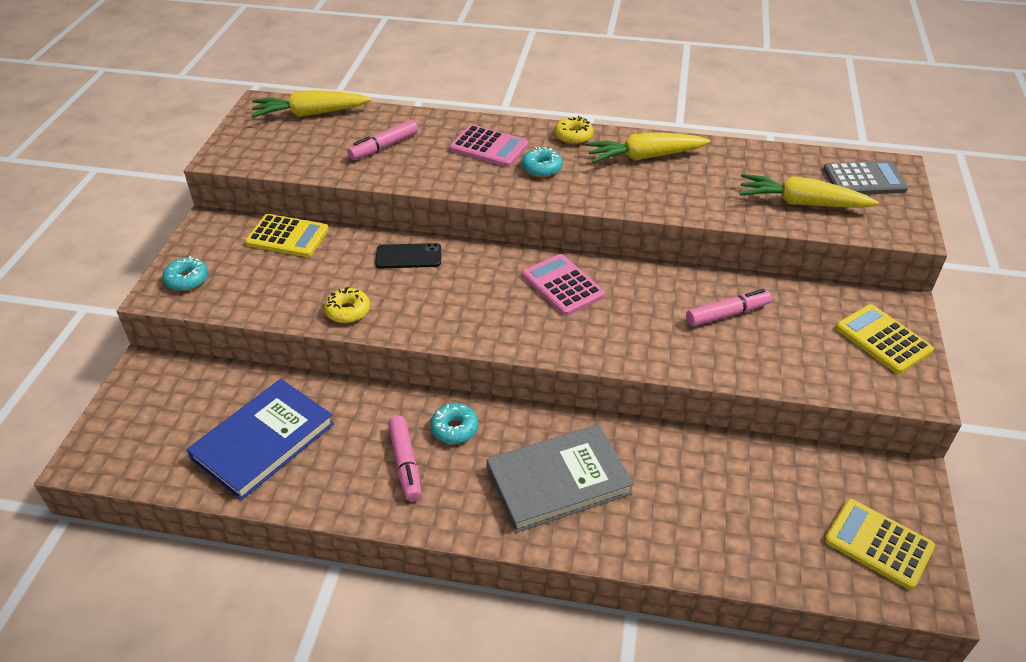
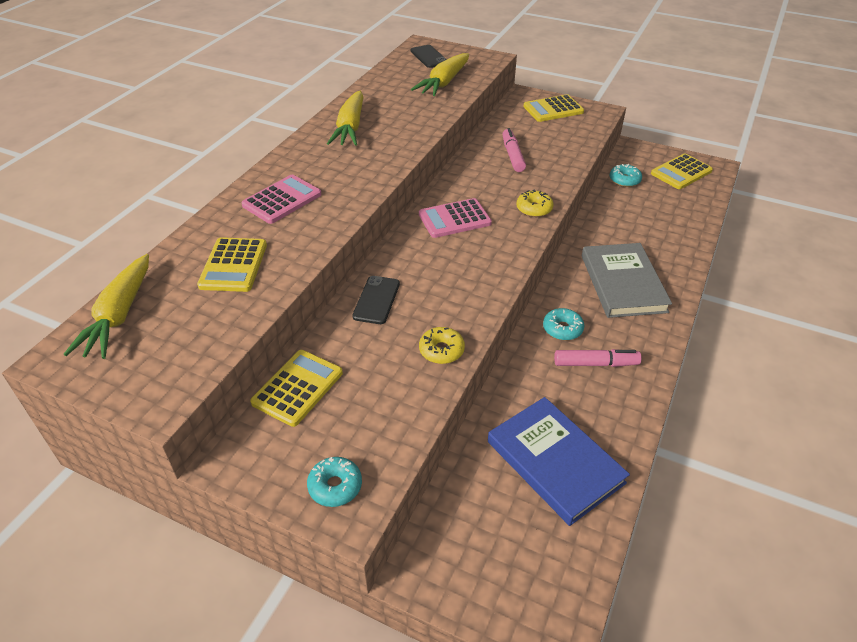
camera: 75 degrees left, 0 degrees up
pink marker [347,119,418,160] -> yellow calculator [197,237,267,292]
turquoise donut [522,147,563,177] -> turquoise donut moved to [610,164,642,187]
yellow donut [554,116,594,144] -> yellow donut moved to [516,189,553,217]
grey calculator [823,161,908,195] -> black phone [410,45,447,68]

